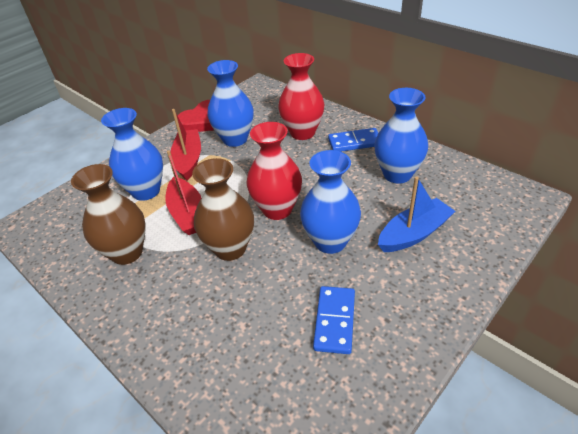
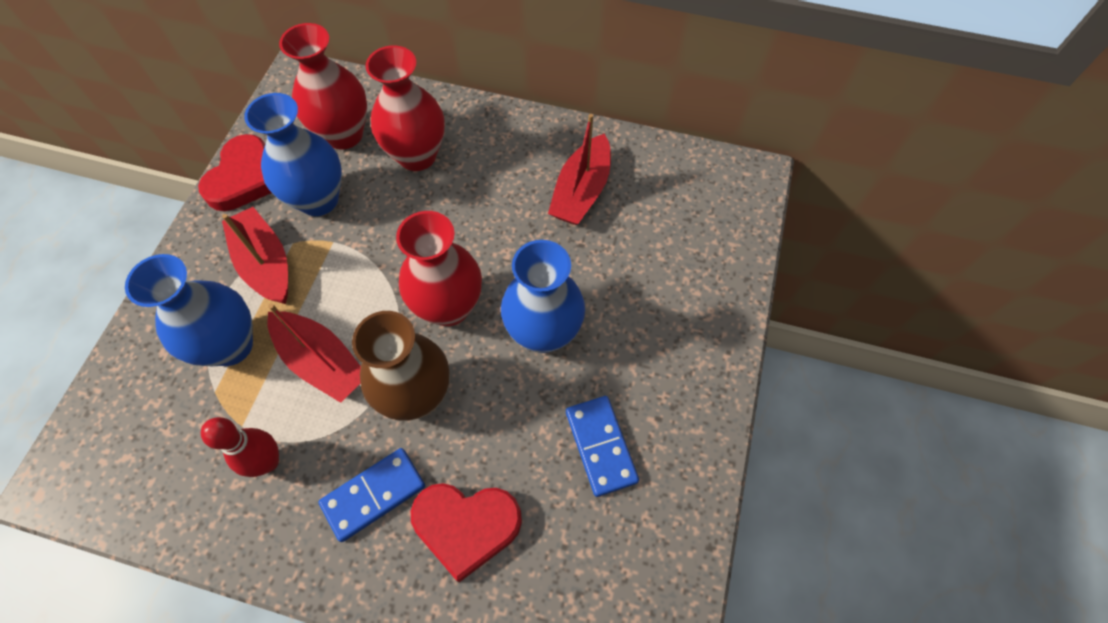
camera: 30 degrees left, 20 degrees up
brown vase [71,164,146,265] -> red bowling pin [201,417,279,477]
blue domino [328,128,378,152] -> blue domino moved to [318,448,425,542]
blue vase [374,88,428,183] -> red boat [548,114,611,225]
blue boat [378,177,455,252] -> none
none -> red vase [279,23,367,150]
none -> red heart [411,483,522,582]

